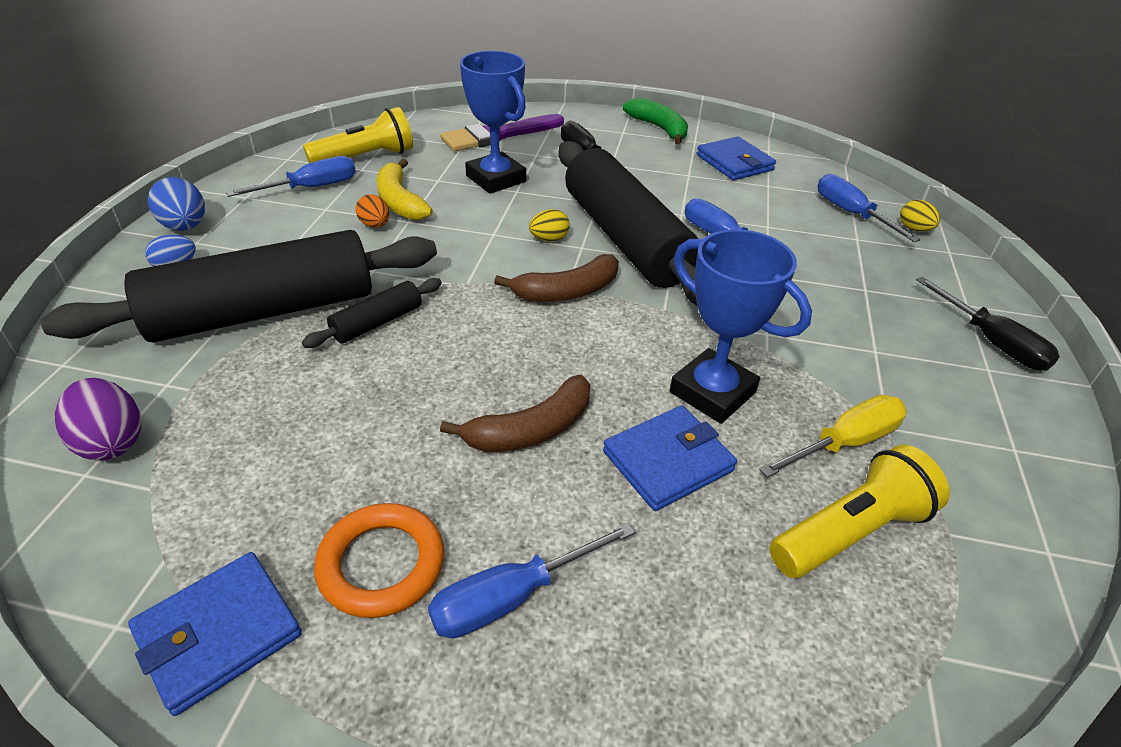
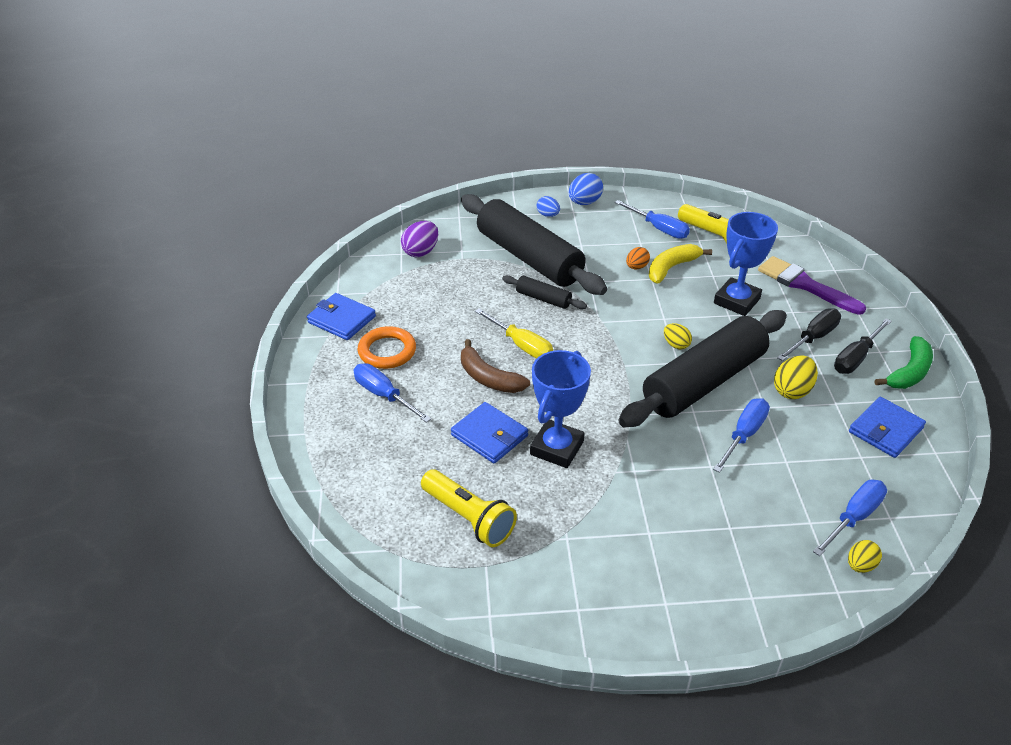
camera: 75 degrees right, 0 degrees up
brown banana [494,254,619,302] -> none
yellow screwdriver [759,395,907,478] -> yellow screwdriver moved to [475,308,553,359]
black screwdriver [916,277,1060,371] -> black screwdriver moved to [834,318,892,374]
none -> yellow egg [774,355,818,399]

